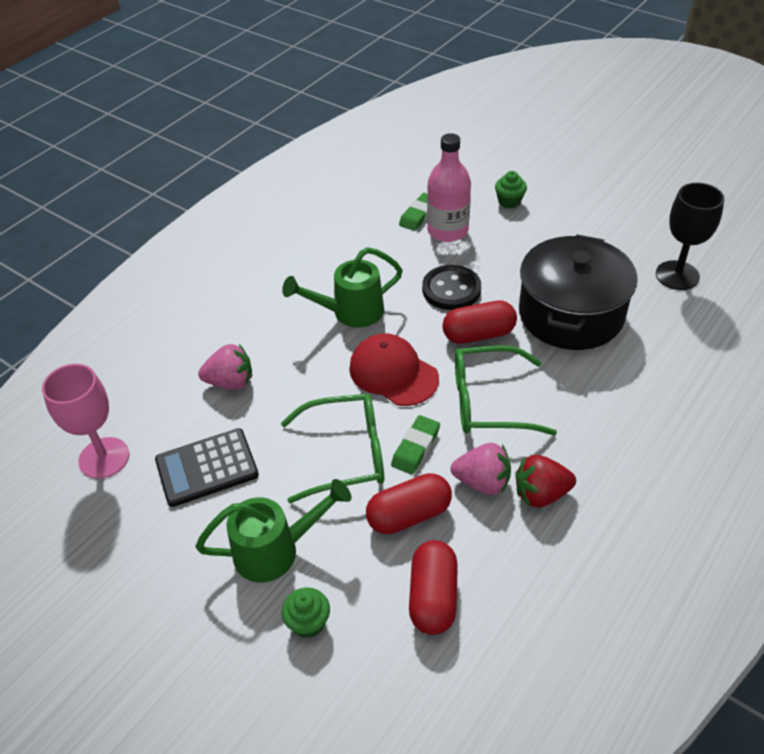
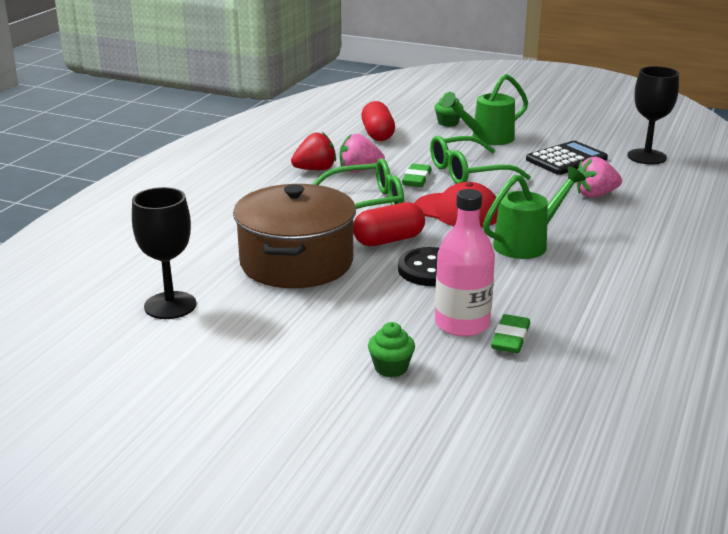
camera: 165 degrees right, 20 degrees down
pink goblet [42,364,129,479] -> black goblet [627,66,679,164]
red capsule [366,473,452,535] -> none
black pot [519,234,638,350] -> brown pot [233,184,356,288]

